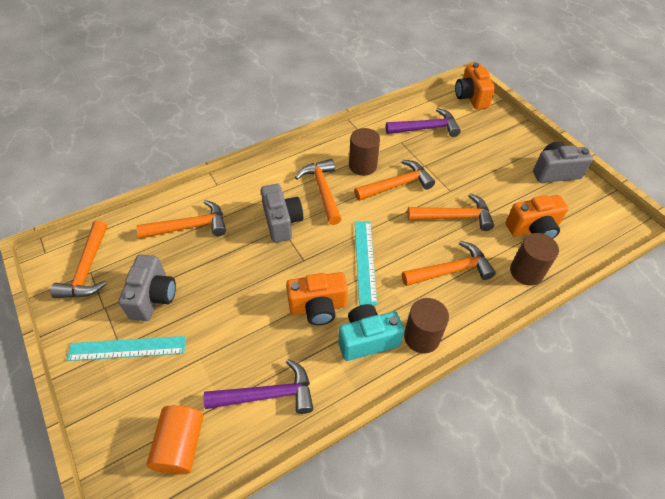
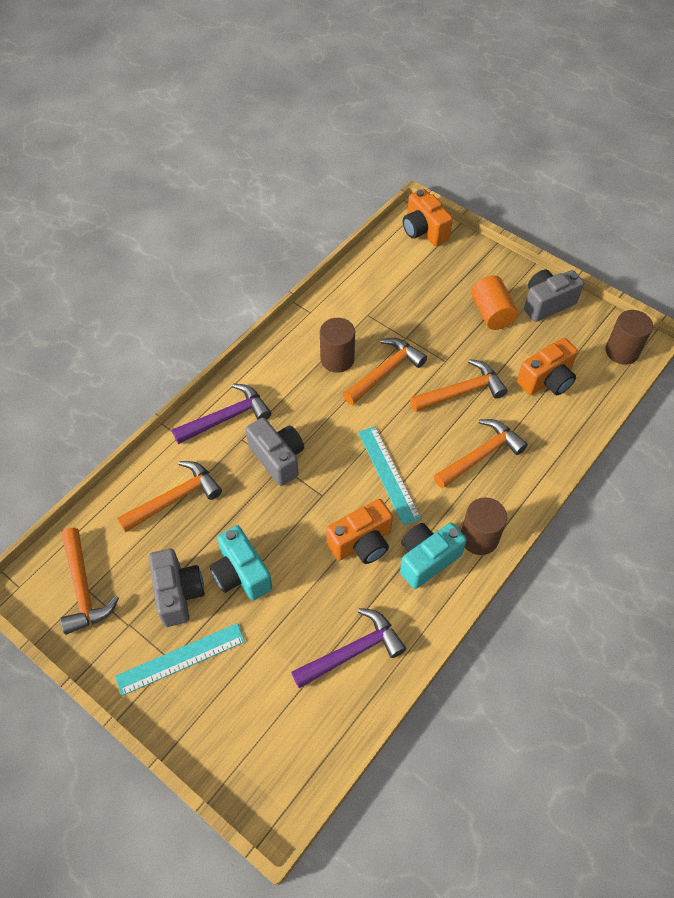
camera: 20 degrees left, 5 degrees up
orange cylinder [146,405,203,475] -> orange cylinder moved to [471,275,518,330]
orange hammer [295,159,342,225] -> none
purple hammer [386,108,461,137] -> purple hammer moved to [172,384,271,444]
brown cylinder [510,233,559,286] -> brown cylinder moved to [605,310,653,365]
none -> turquoise camera [210,525,272,601]

